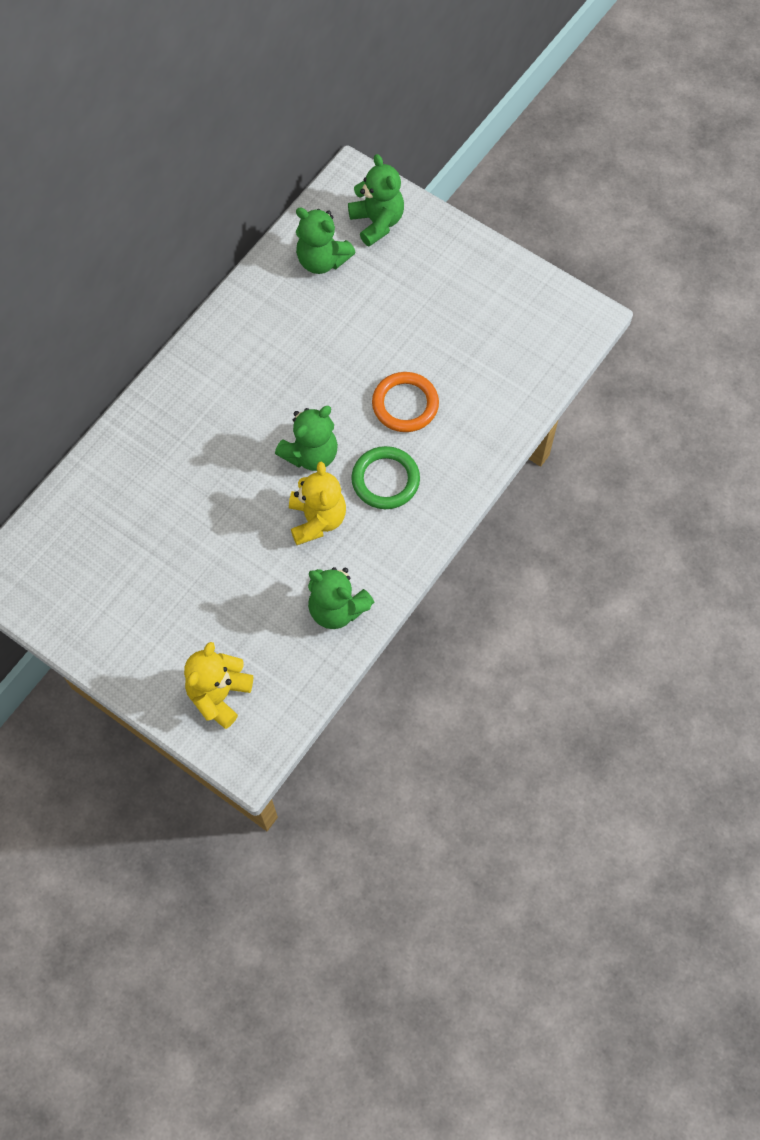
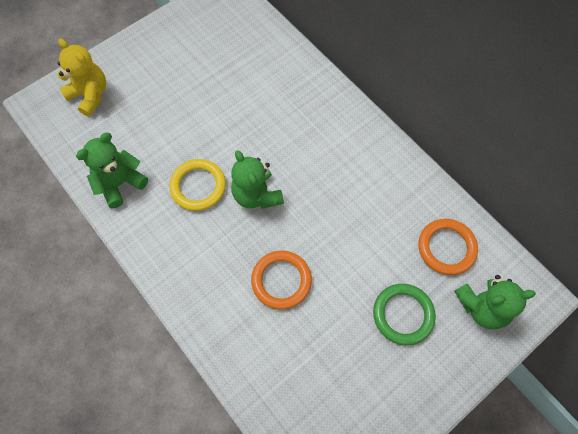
camera: 105 degrees right, 0 degrees up
yellow teddy bear [289,462,346,545] -> yellow ring [169,159,226,211]
green teddy bear [296,207,356,274] -> orange ring [419,219,478,275]
green ring [351,446,420,509] -> green ring moved to [373,284,436,345]

